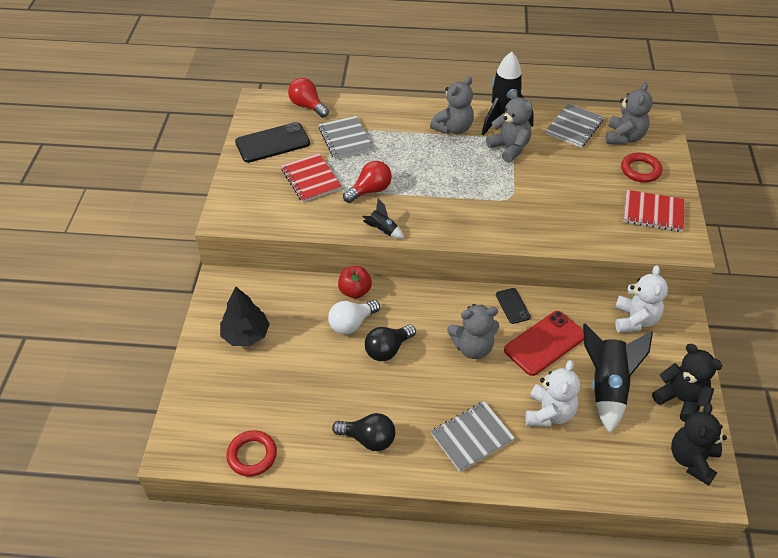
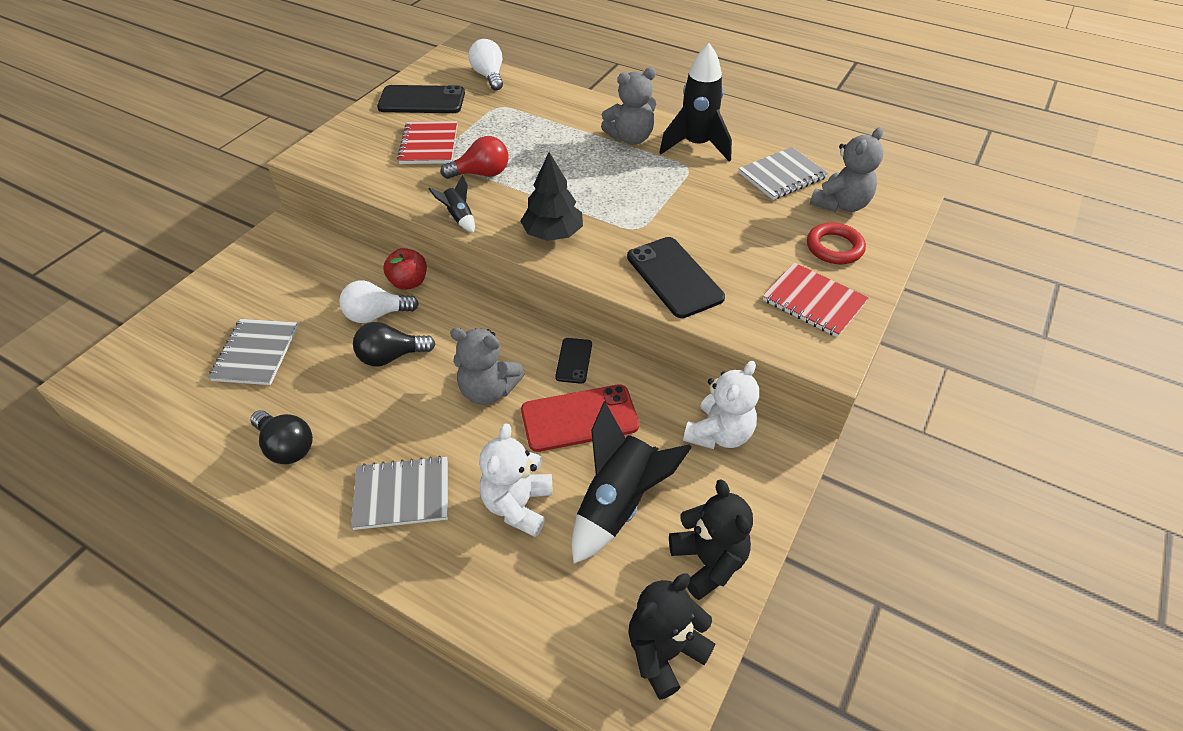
camera: 25 degrees right, 0 degrees up
black tree [220,287,270,346] -> black tree moved to [520,152,583,241]
red ring [226,430,277,477] -> none
red light bulb [288,78,329,118] -> white light bulb [469,39,503,91]
grey notebook [319,116,373,160] -> grey notebook moved to [208,319,298,385]
grey teddy bear [486,90,532,163] -> none
white teddy bear [525,360,580,427] -> white teddy bear turned 150 degrees clockwise [479,423,553,537]
none -> black phone [627,237,725,318]

